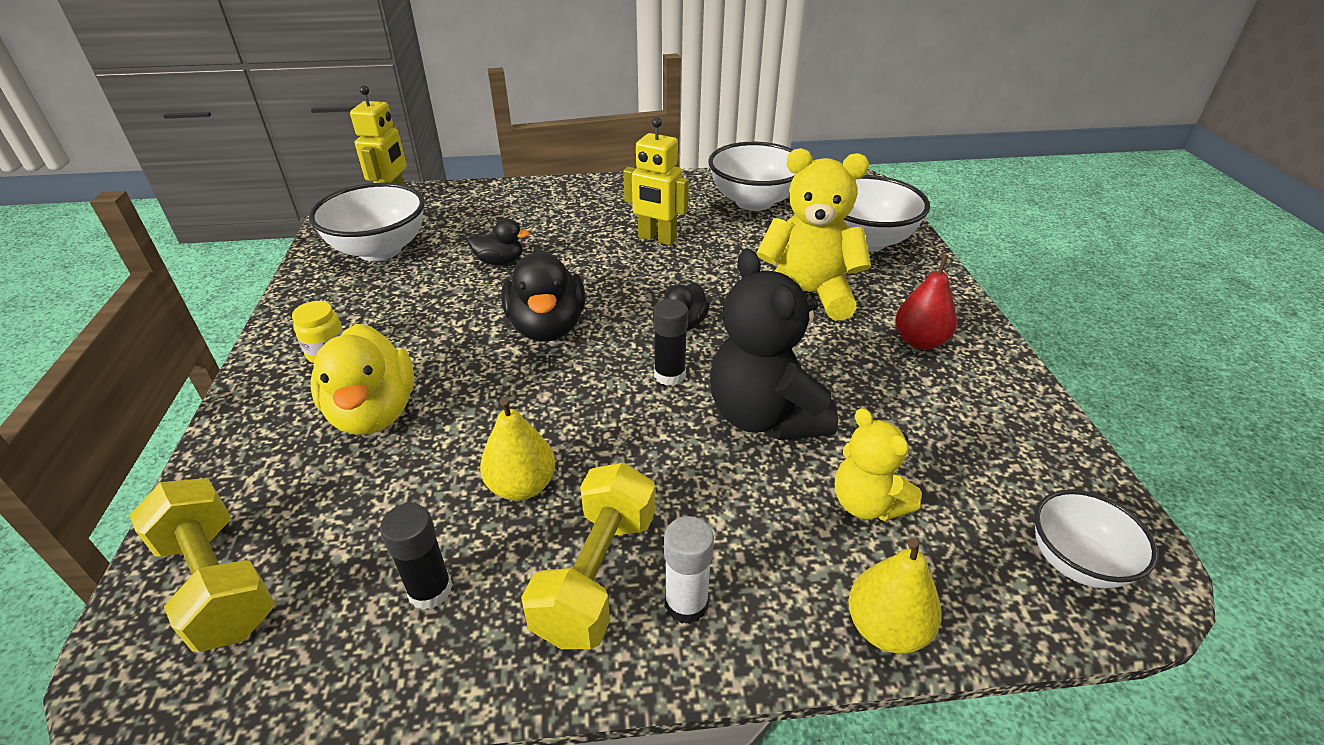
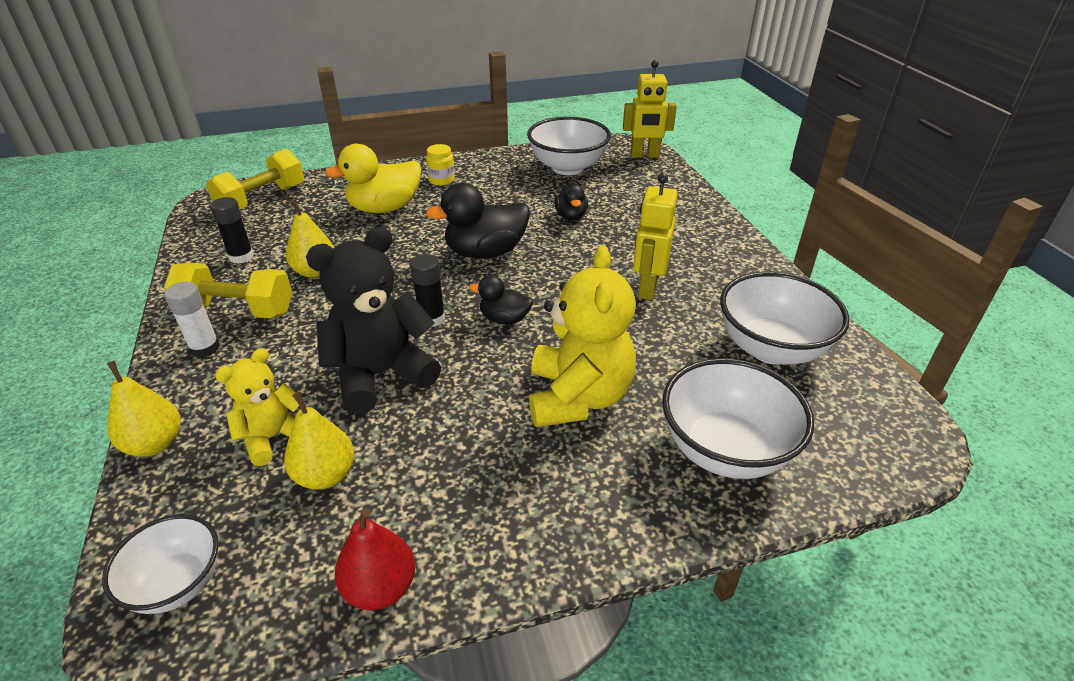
camera: 80 degrees right, 0 degrees up
red pear [895,254,957,350] -> red pear moved to [335,508,415,610]
none -> yellow pear [284,392,354,490]

